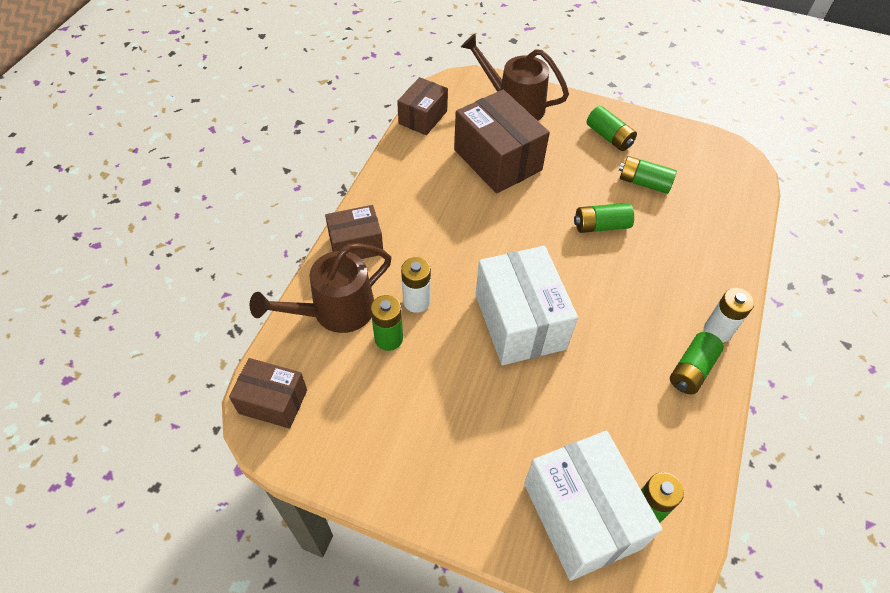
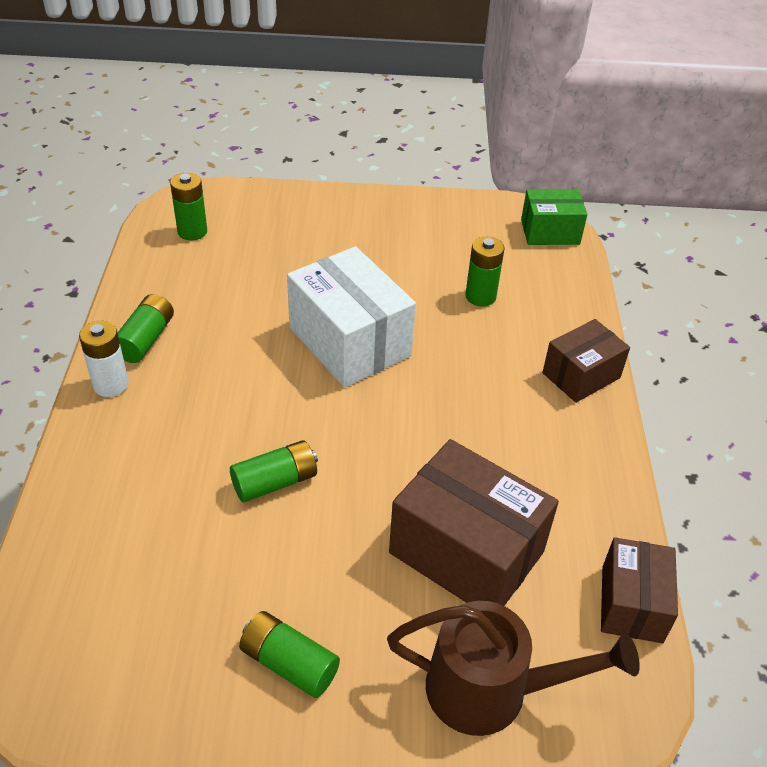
camera: 160 degrees right, 10 degrees down
brown box [229,358,307,429] -> green box [521,189,587,245]
brown watering can [250,243,392,333] -> none
white battery [401,257,431,313] -> none
white box [524,431,663,581] -> none
green battery [619,156,677,194] -> none

